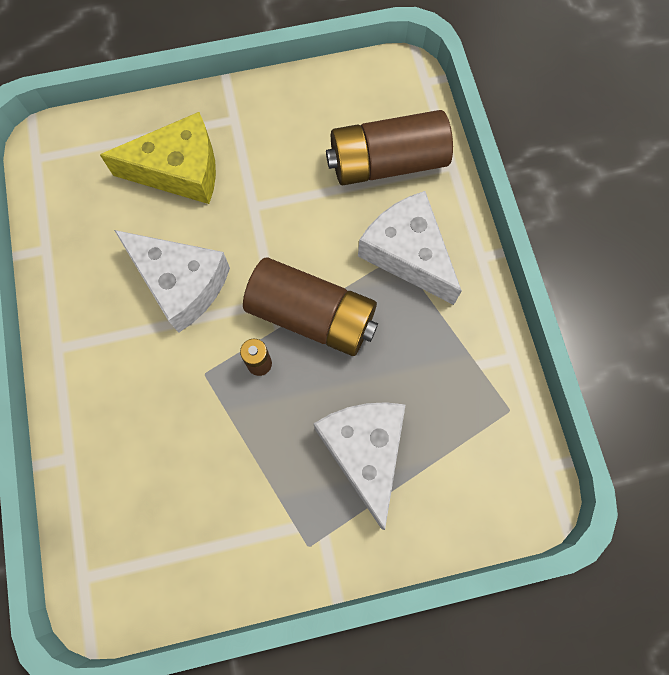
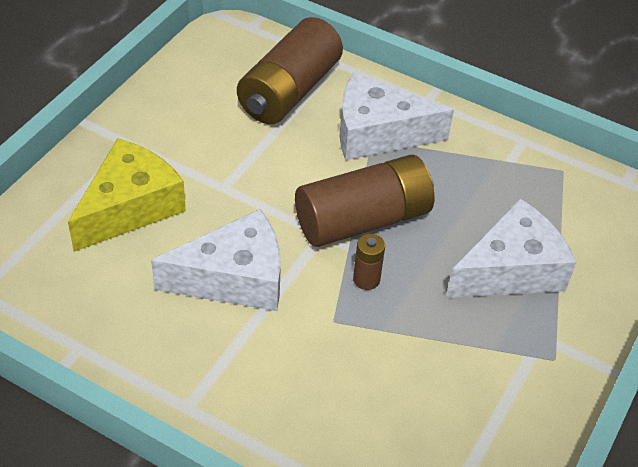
camera: 50 degrees left, 25 degrees down
white cheese [313,402,405,530] -> white cheese turned 120 degrees clockwise [446,198,576,298]

